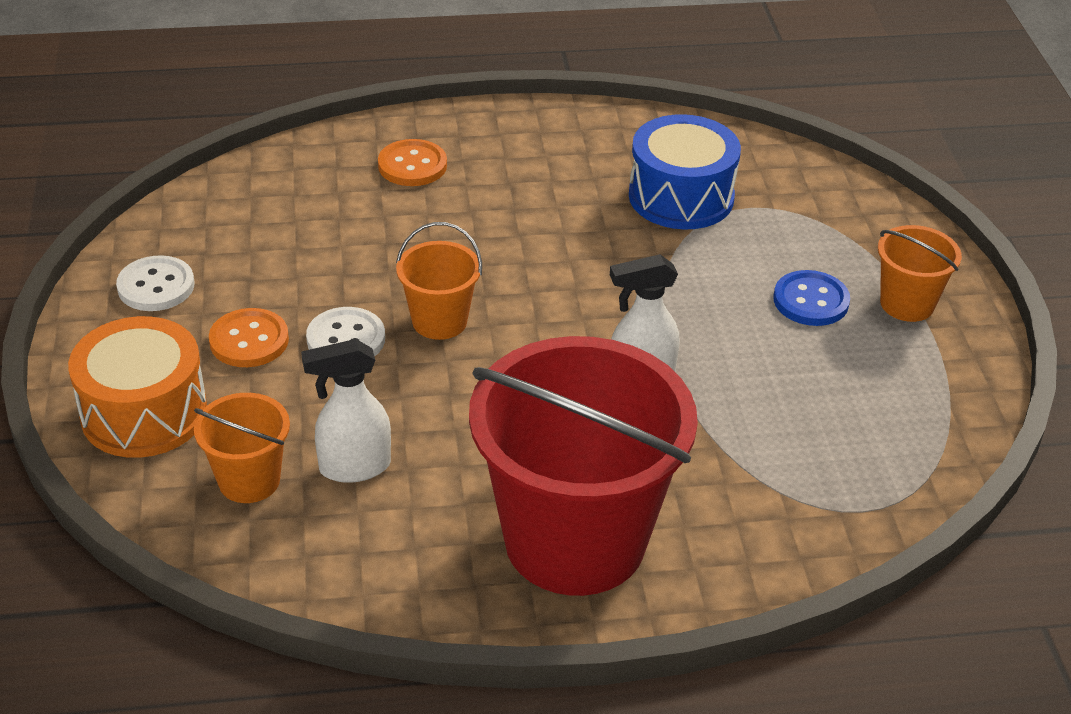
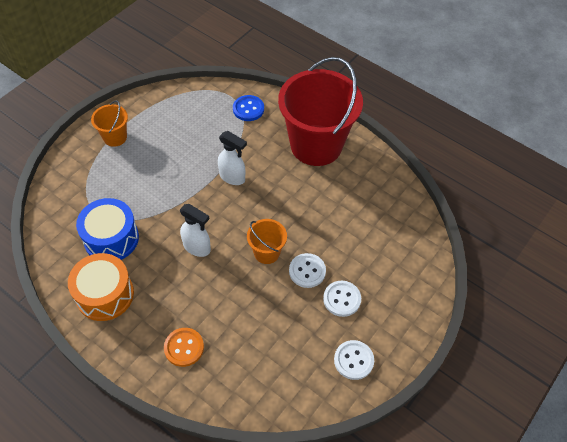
camera: 135 degrees left, 15 degrees up
orange drum [68,316,207,458] -> orange drum moved to [68,253,134,321]
orange bucket [194,393,290,503] -> none
orange button [209,308,289,367] -> white button [323,281,361,317]
white spray bottle [301,339,391,483] -> white spray bottle moved to [180,204,211,257]
blue button [774,270,850,326] -> blue button moved to [233,95,264,121]

